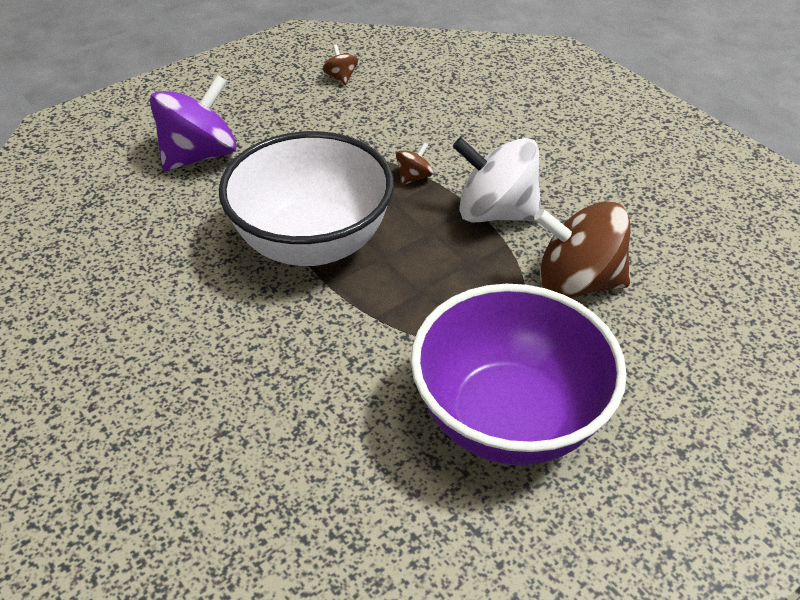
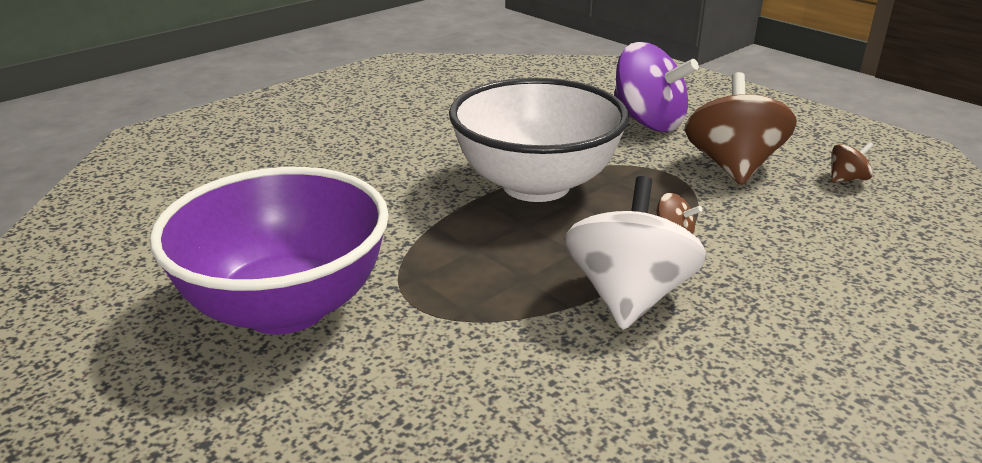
camera: 85 degrees right, 15 degrees down
brown spinning top [534,201,631,298] -> brown spinning top moved to [685,72,797,185]

